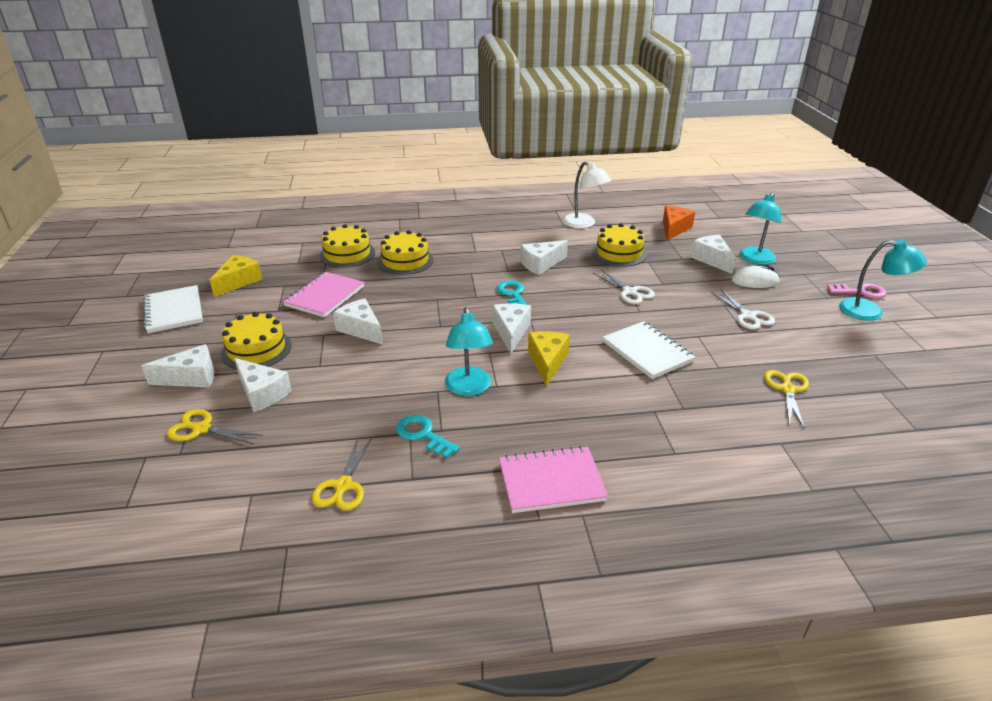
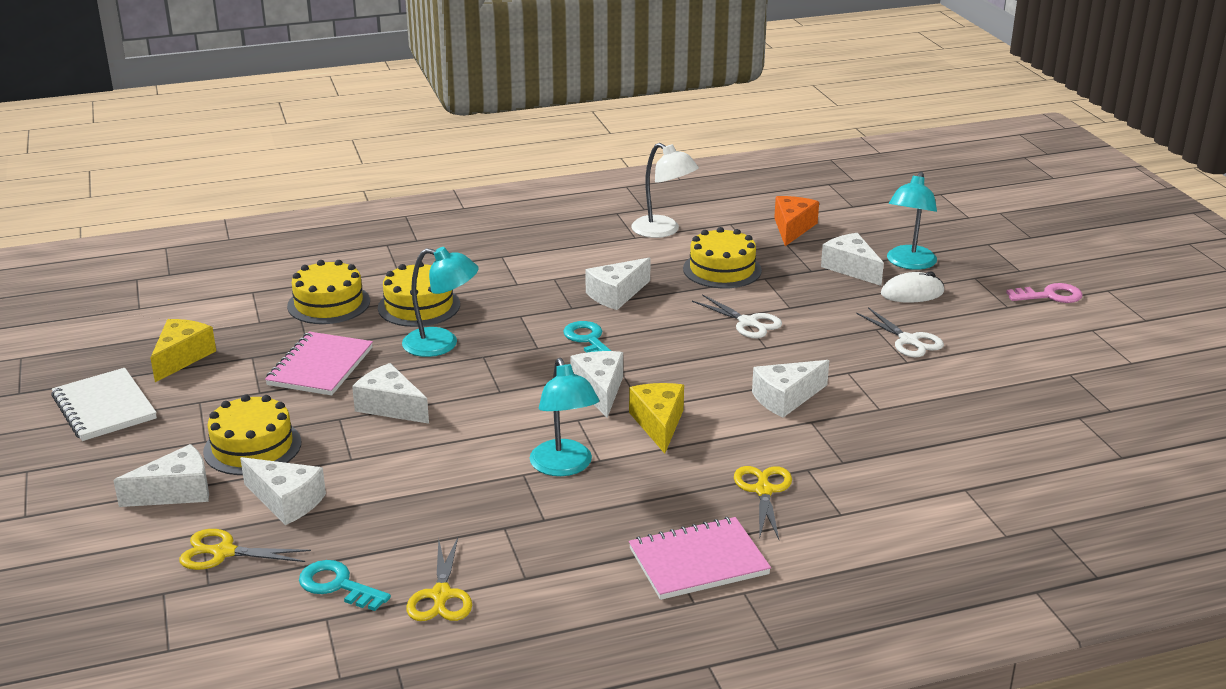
camera: 10 degrees left, 5 degrees down
turquoise key [396,415,460,458] -> turquoise key moved to [299,560,391,611]
white notebook [602,321,695,379] -> white cheese [752,360,829,418]
yellow scissors [764,370,809,429] -> yellow scissors moved to [734,466,792,540]
turquoise lamp [839,240,927,321] -> turquoise lamp moved to [402,247,479,357]

